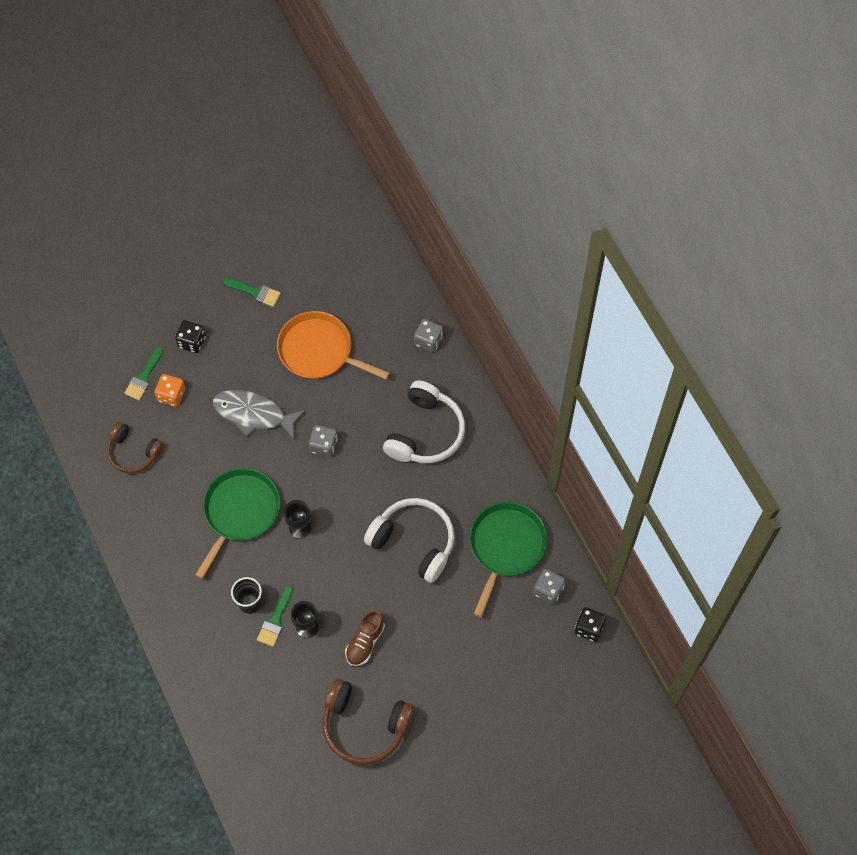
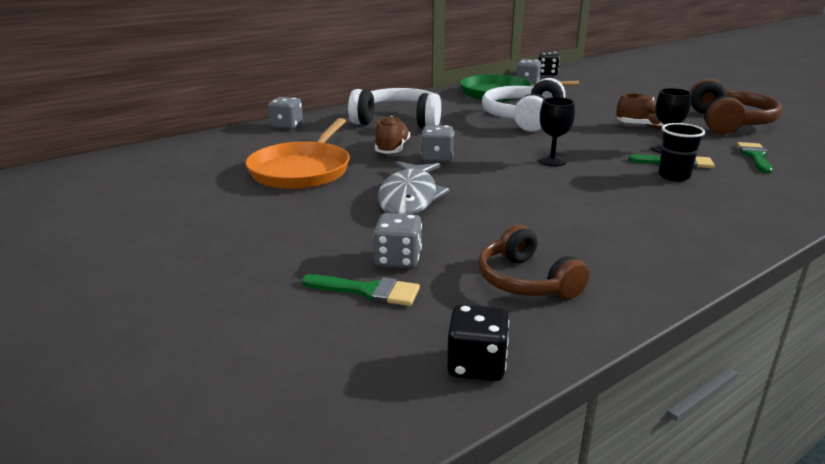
camera: 100 degrees left, 40 degrees down
brown headphones [106,422,164,474] -> brown headphones turned 135 degrees clockwise [478,225,590,299]
orange dice [155,374,185,407] -> grey dice [373,213,422,269]
black dice [175,320,206,353] -> black dice moved to [447,304,509,381]
green pan [195,468,280,579] -> none
green brush [223,277,281,307] -> green brush moved to [737,142,773,174]
none -> brown shoe [375,116,410,154]

